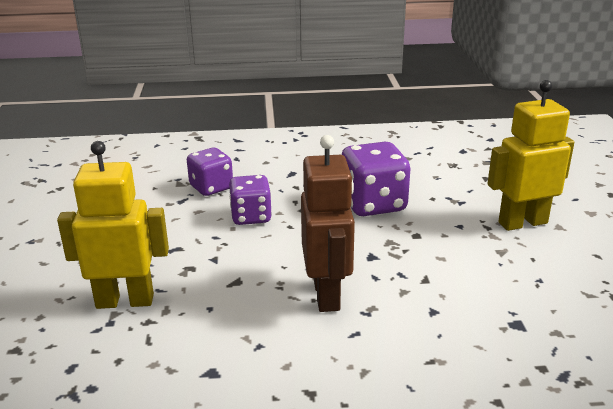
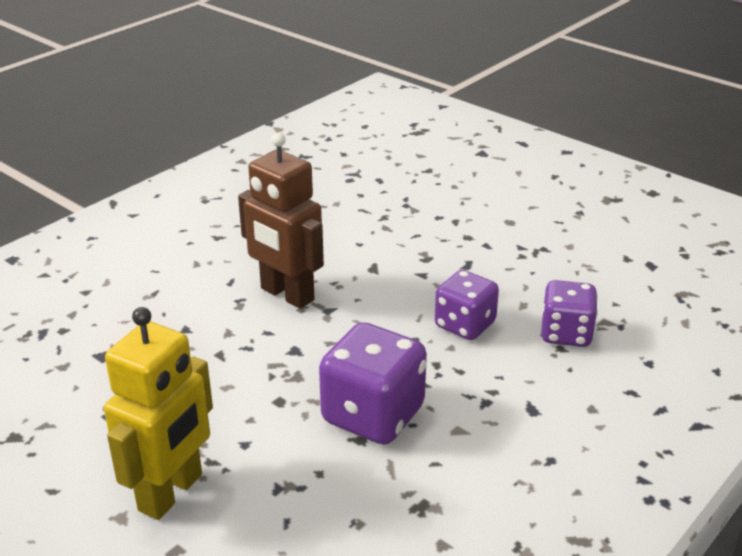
camera: 135 degrees right, 5 degrees up
yellow robot [57,141,169,309] -> none

